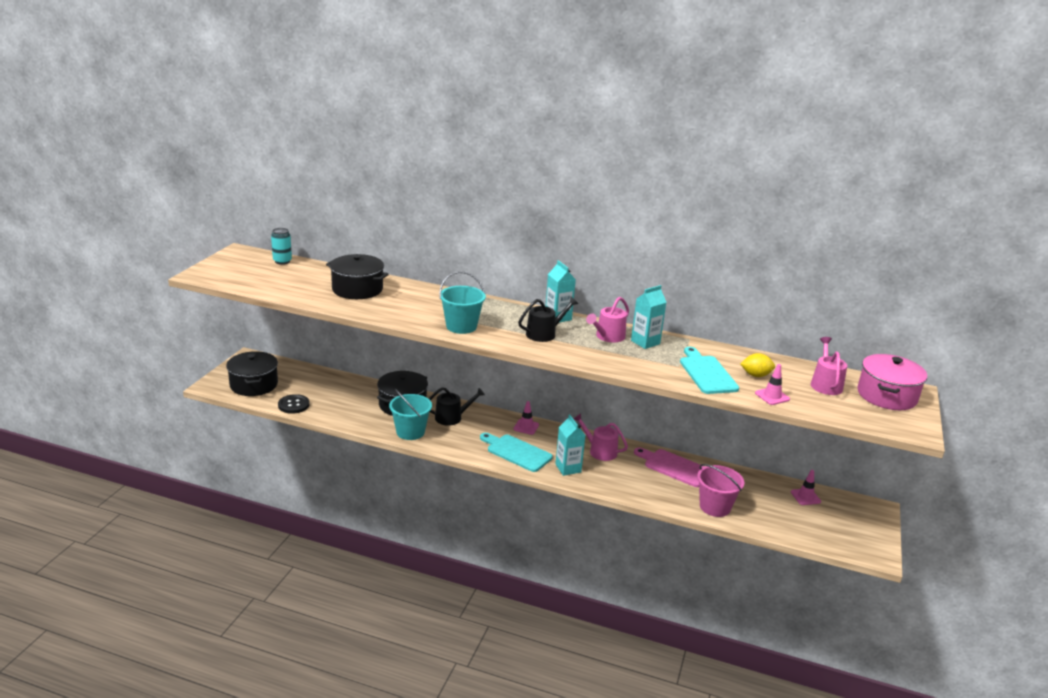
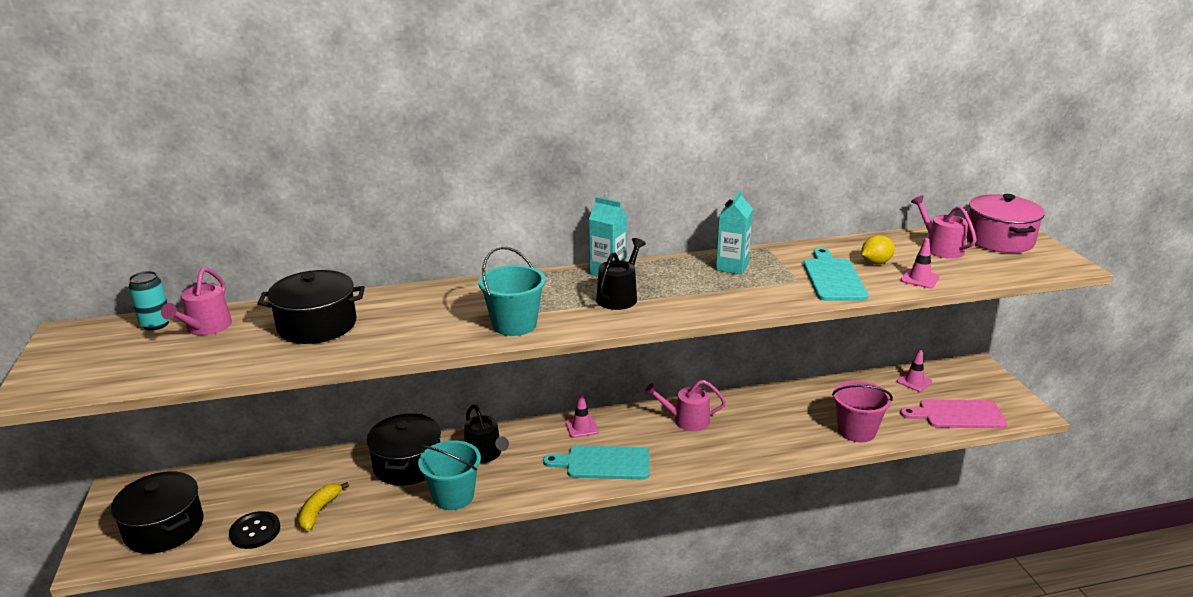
camera: 30 degrees left, 0 degrees up
black watering can [429,387,485,426] -> black watering can turned 105 degrees clockwise [464,405,509,463]
turquoise carton [555,414,586,476] -> none
pink watering can [586,297,629,343] -> pink watering can moved to [161,267,232,336]
pink cutting board [634,447,705,487] -> pink cutting board moved to [900,399,1008,428]
turquoise cutting board [680,347,739,394] -> turquoise cutting board turned 45 degrees clockwise [803,248,869,301]
none -> yellow banana [298,482,349,531]

